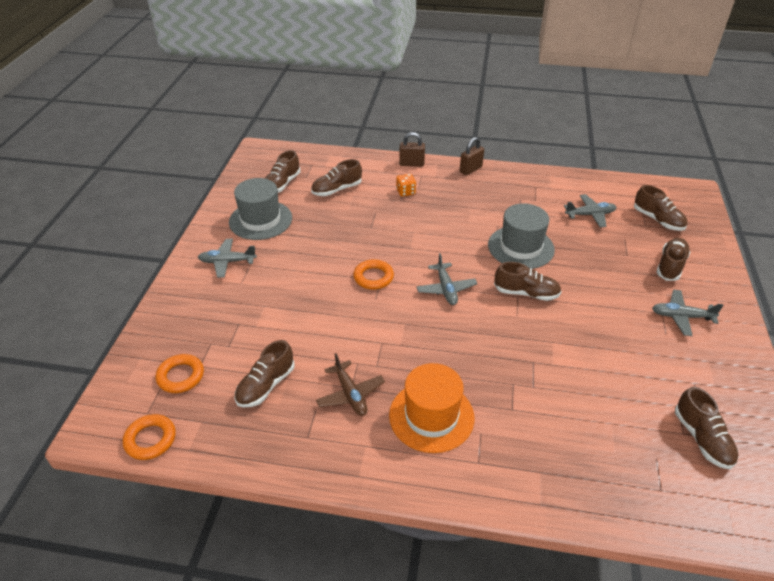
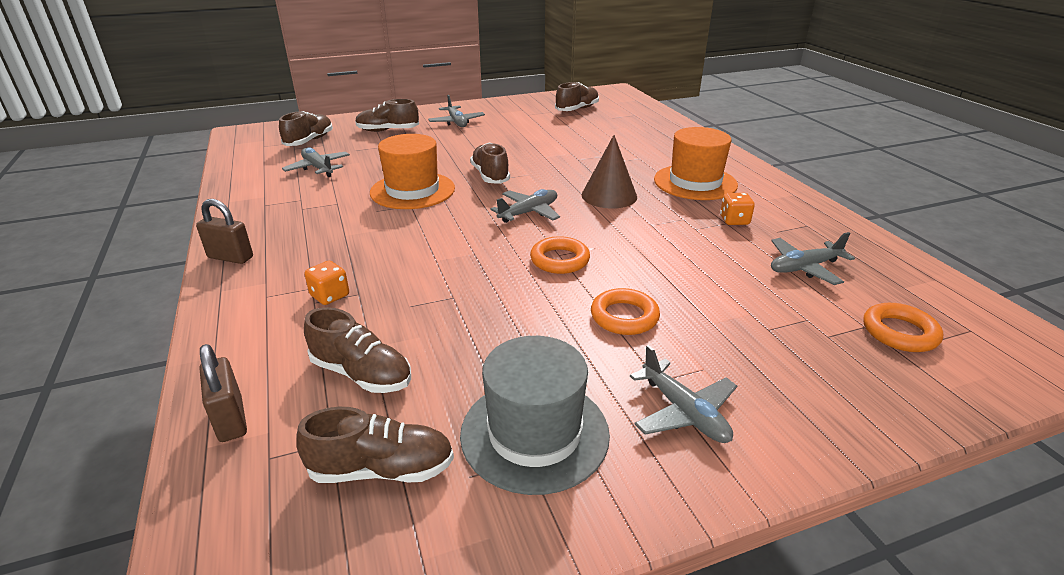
camera: 120 degrees left, 10 degrees down
orange ring [123,414,176,460] -> orange ring moved to [591,288,660,335]
brown shoe [235,340,295,407] -> grey plane [771,232,855,285]
brown plane [316,353,385,416] -> orange dice [720,193,755,225]
brown padlock [399,132,425,166] -> brown padlock moved to [200,344,247,442]
grey hat [488,203,555,269] -> orange hat [370,134,455,209]
none -> brown cone [582,135,637,209]

